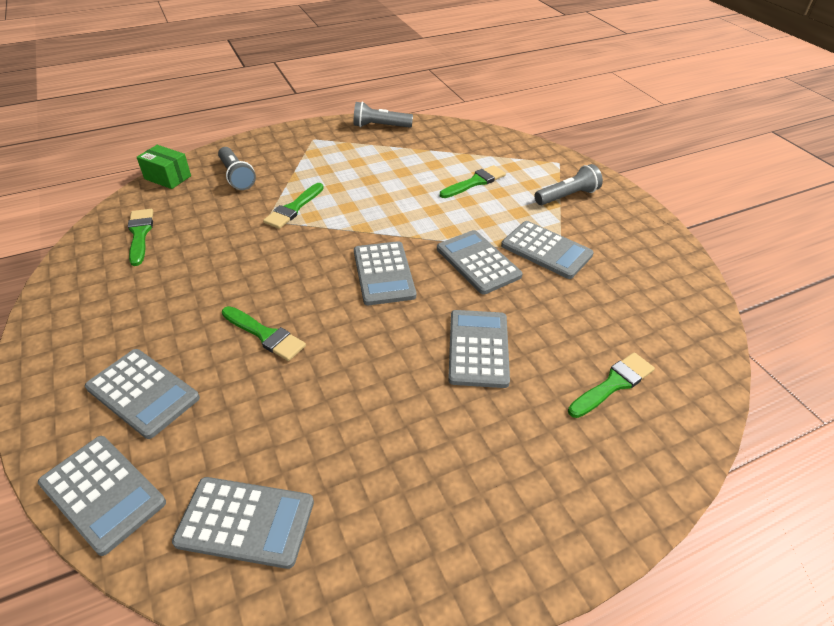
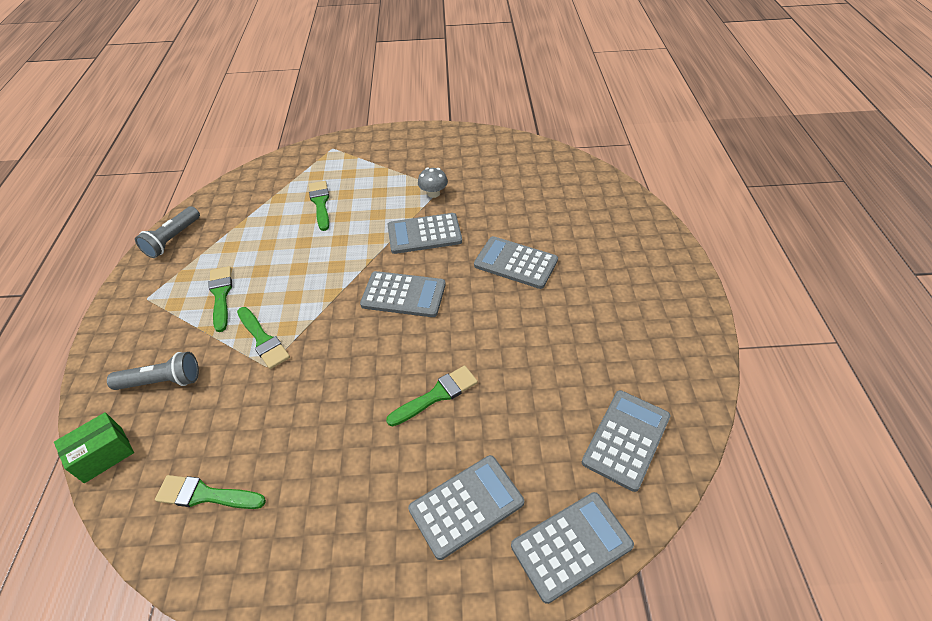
camera: 65 degrees left, 5 degrees up
grey calculator [501,221,594,279] -> grey mushroom [418,168,448,198]
grey flashlight [535,164,603,205] -> none
green brush [568,352,655,418] -> green brush moved to [208,266,232,332]

